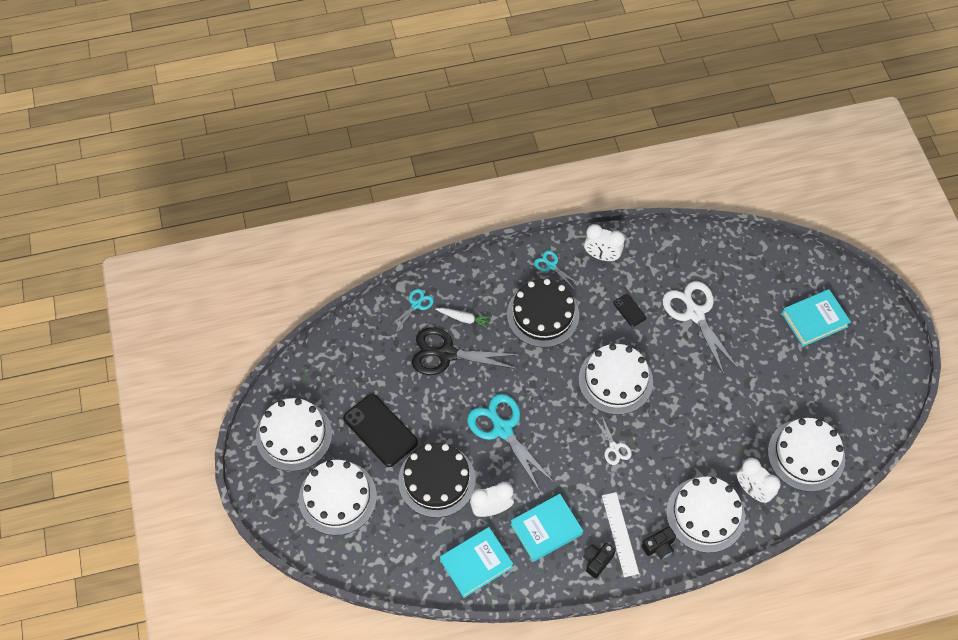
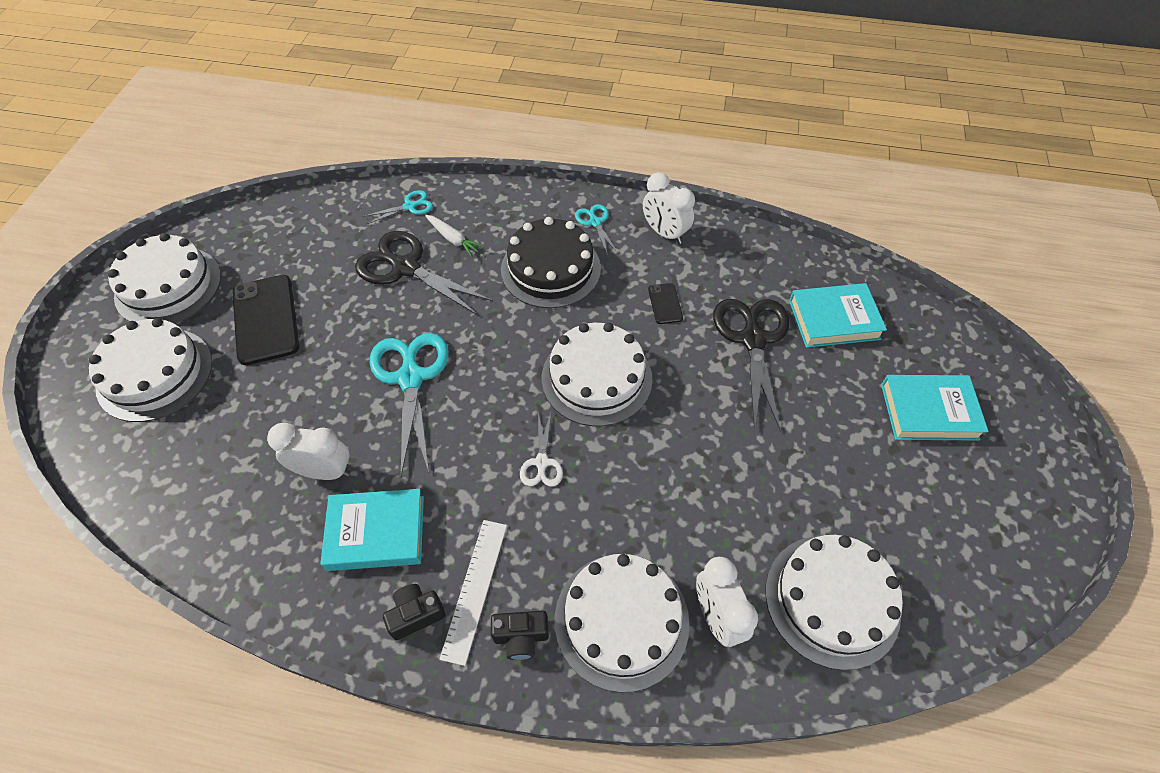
camera: 25 degrees right, 5 degrees down
black cake [398,443,476,518] -> none
turquoise book [440,527,513,598] -> turquoise book moved to [789,283,887,348]
white scissors [663,281,739,374] -> black scissors [713,299,790,432]

